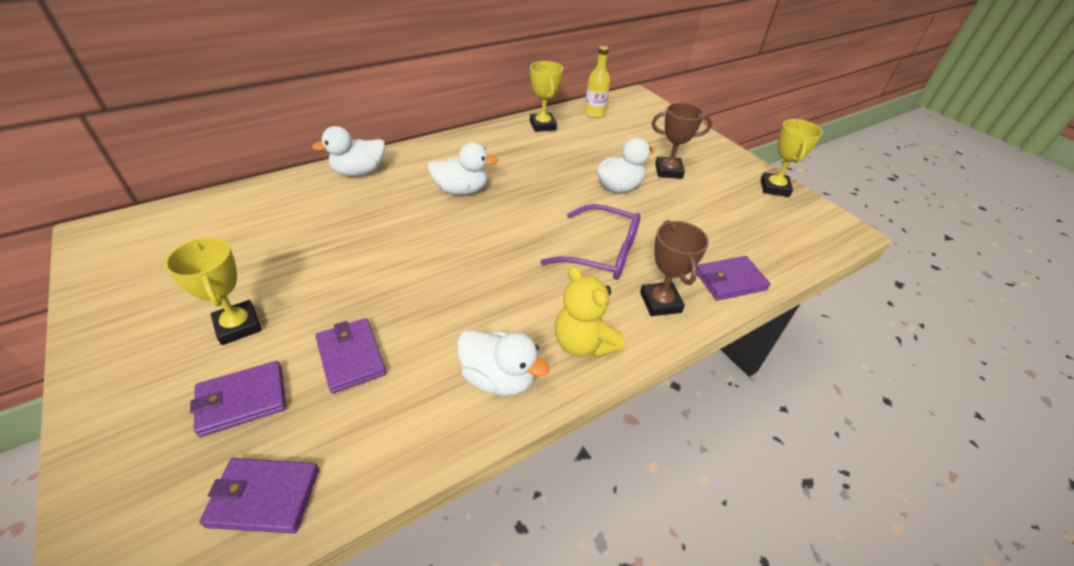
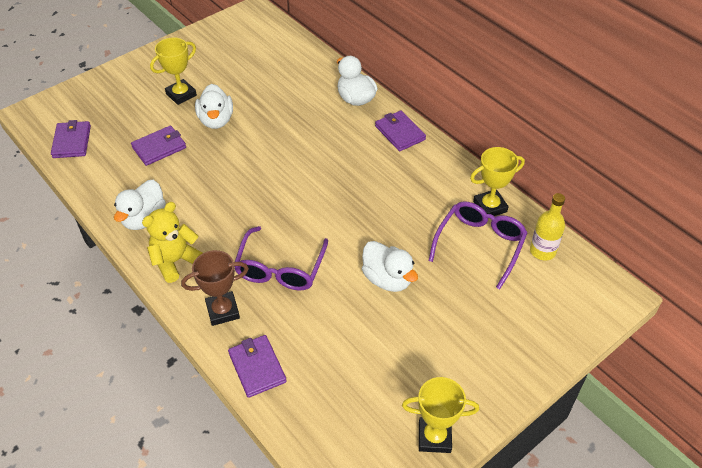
camera: 85 degrees right, 5 degrees up
purple wallet [190,361,286,437] -> purple wallet moved to [375,111,426,151]
white duck [428,143,498,195] -> white duck moved to [195,84,233,129]
brown trophy [652,102,712,179] -> none
none -> purple glasses [429,201,527,289]

